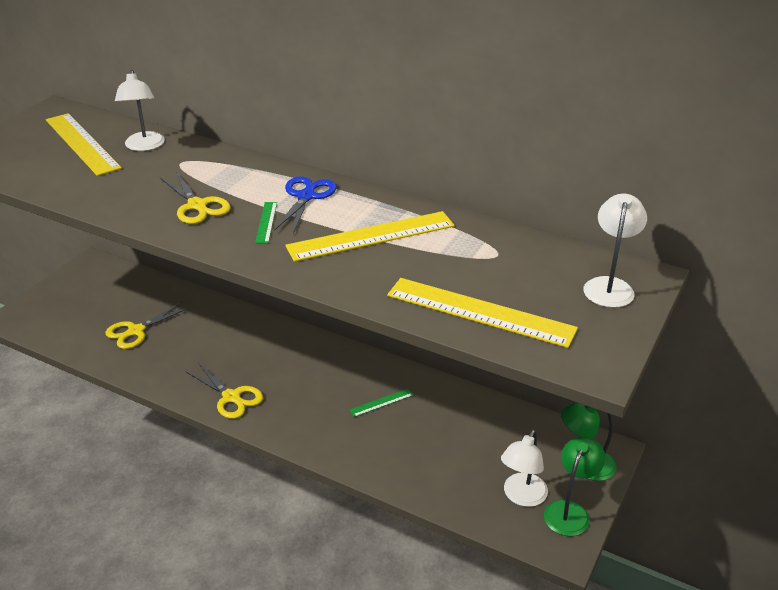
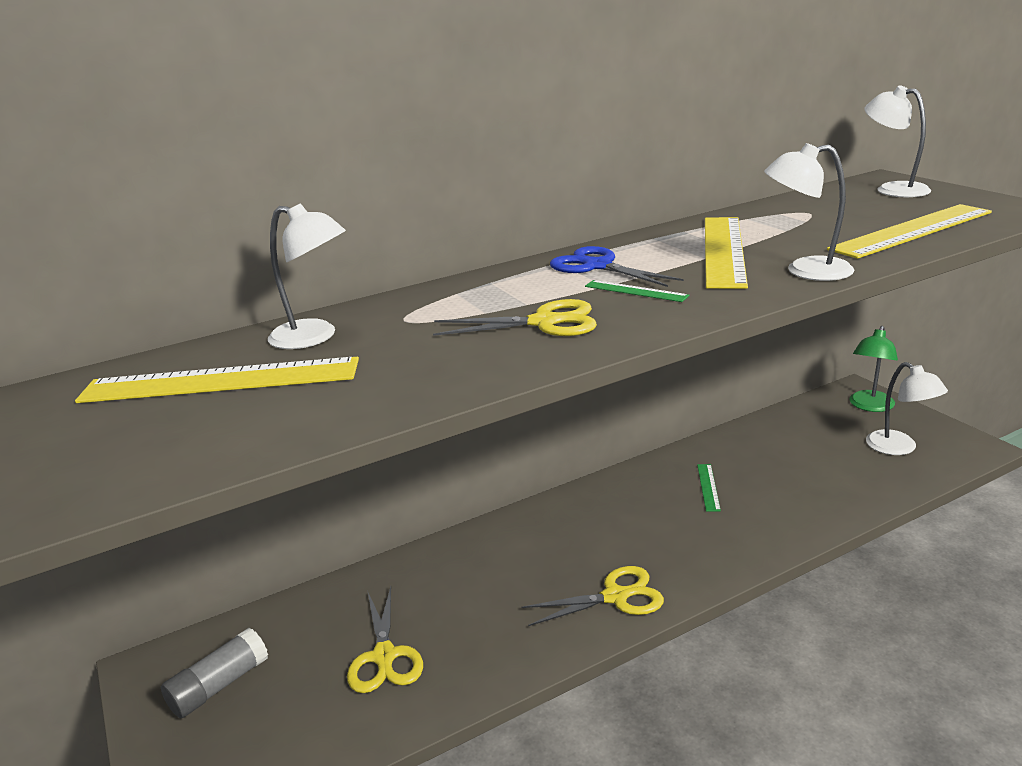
camera: 55 degrees left, 10 degrees down
green lamp [544,437,605,536] -> none
none -> grey glue stick [161,628,268,718]
none -> white lamp [764,143,854,281]

